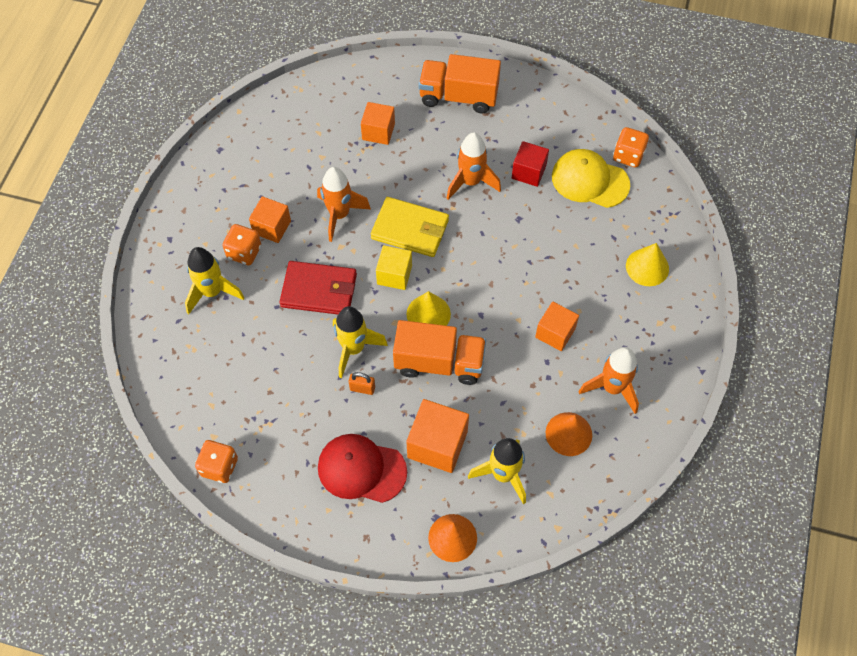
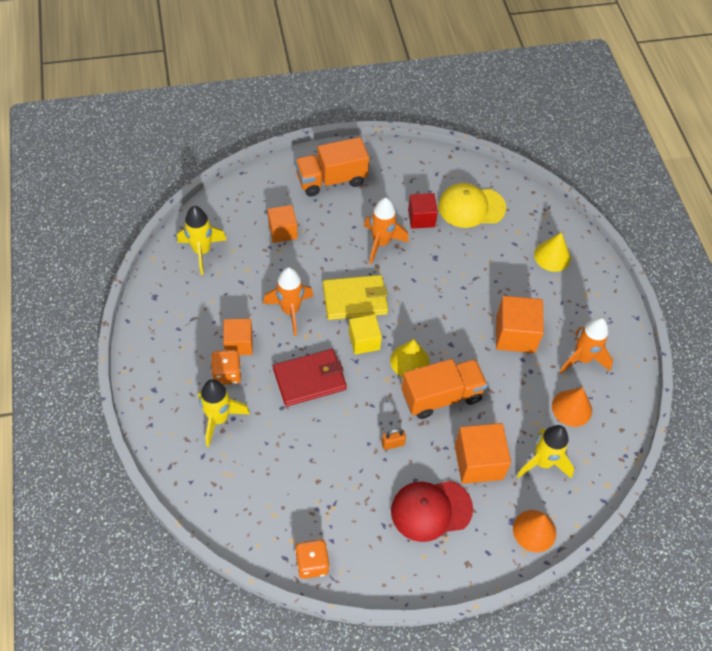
camera: 30 degrees left, 5 degrees down
yellow rocket [333,306,388,378] -> yellow rocket moved to [177,206,227,275]
orange cube [535,301,579,351] -> orange cube [496,296,544,353], size x1.50
orange dice [613,127,649,167] -> none

